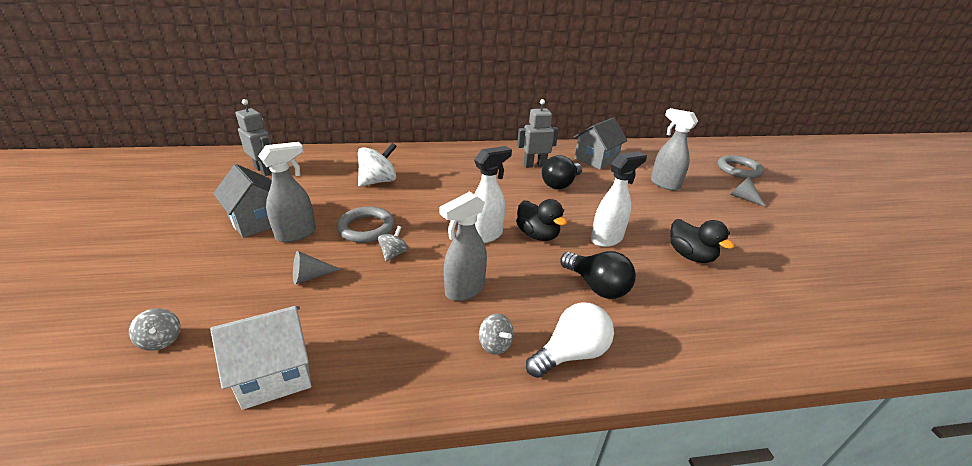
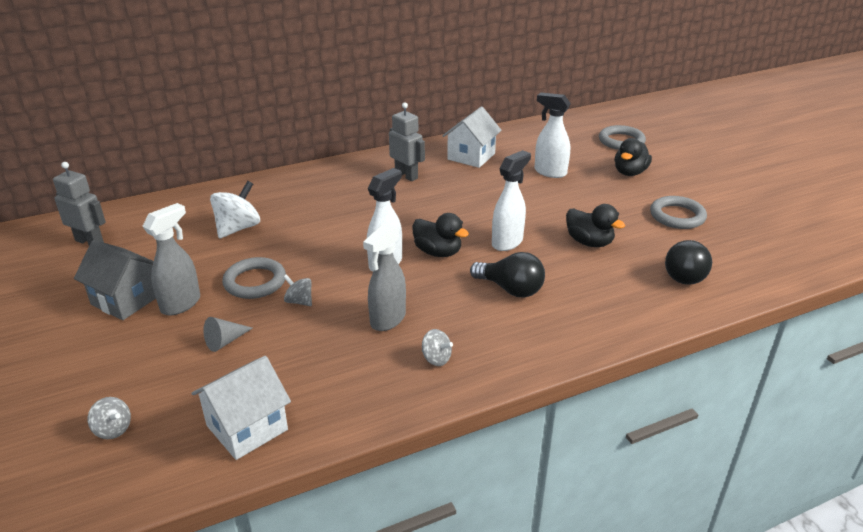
camera: 15 degrees left, 0 degrees up
grey spinning top [378,226,408,262] -> grey spinning top turned 60 degrees counterclockwise [284,274,312,306]
grey robot [517,99,559,168] -> grey robot turned 75 degrees clockwise [389,103,425,181]
white light bulb [526,303,614,378] -> none
black light bulb [542,155,582,189] -> black light bulb moved to [665,240,712,285]
grey house [574,117,628,170] -> white house [443,106,502,168]
grey spray bottle [651,108,698,191] -> white spray bottle [535,93,571,178]
grey cone [730,177,766,207] -> black duck [614,138,652,176]
none -> grey ring [650,196,707,229]

